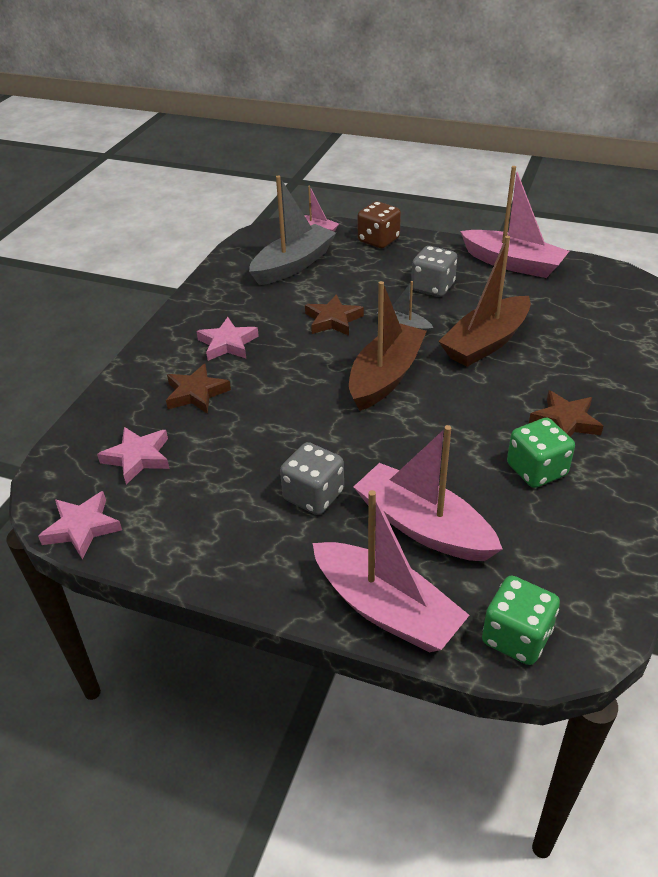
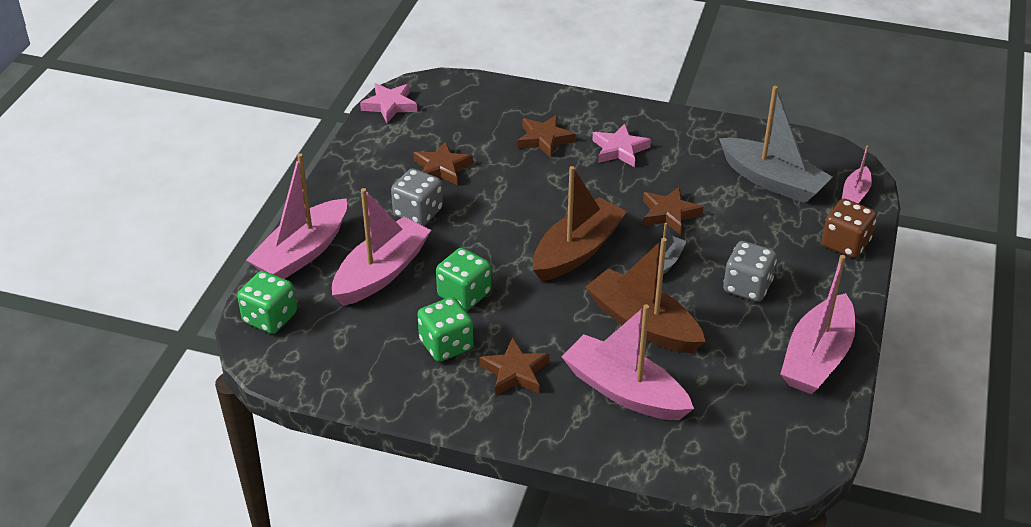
camera: 85 degrees right, 0 degrees up
pink star [97,427,169,485] -> none
brown boat [349,281,427,411] -> brown boat turned 75 degrees counterclockwise [533,166,627,281]
none -> brown star [413,141,473,185]
none -> green dice [436,248,491,310]
none -> pink boat [562,304,694,420]

